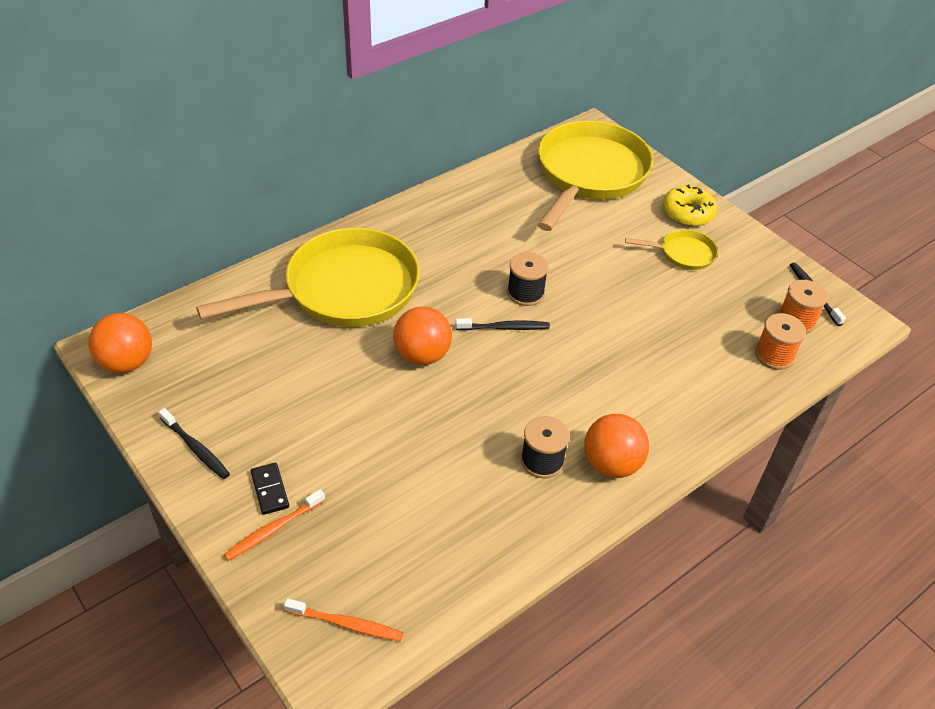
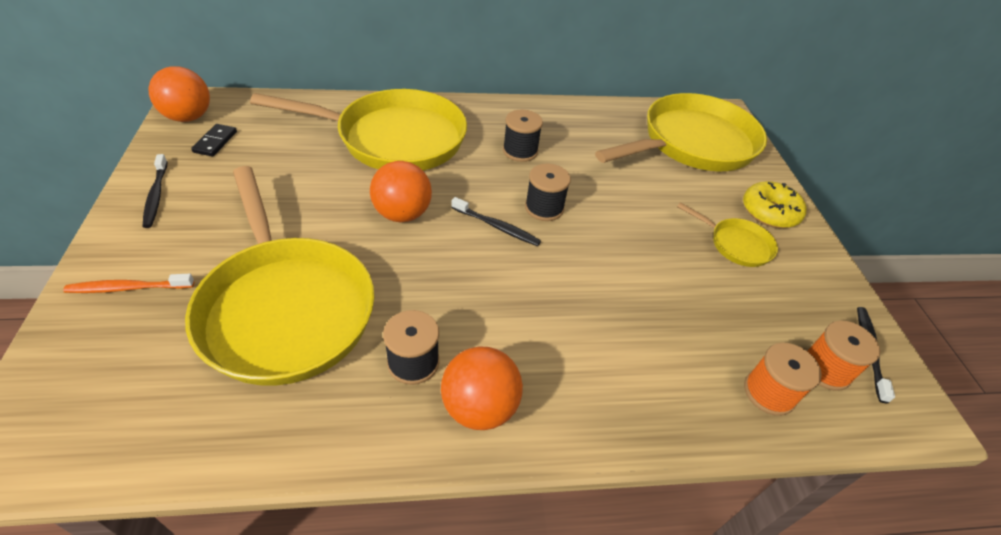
camera: 30 degrees right, 0 degrees up
black domino [251,462,289,515] -> black domino moved to [191,124,237,156]
orange toothbrush [284,598,403,641] -> none
none -> yellow pan [185,166,374,386]
none -> black spool [503,110,543,162]

